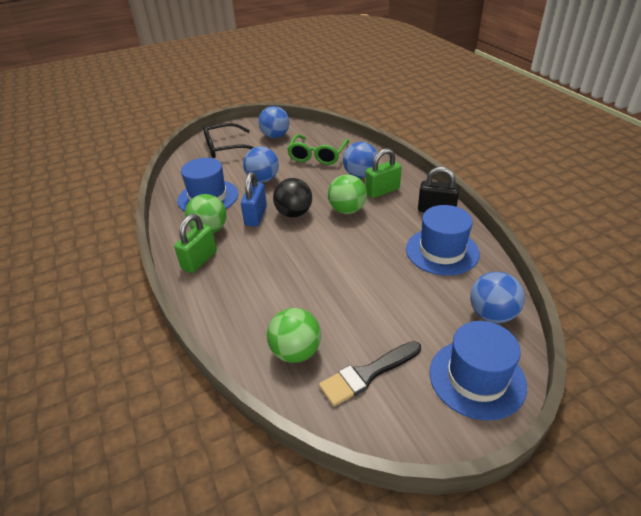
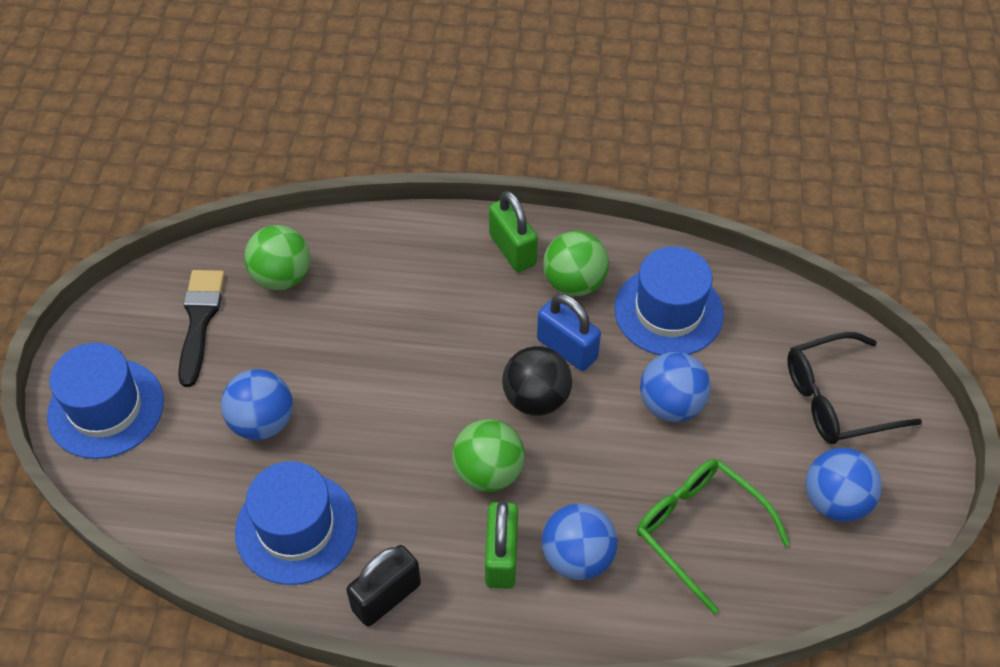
camera: 120 degrees right, 15 degrees up
black glasses [203,123,254,158] -> black glasses turned 120 degrees counterclockwise [787,332,922,444]
blue ball [470,272,525,323] -> blue ball moved to [221,369,293,440]

